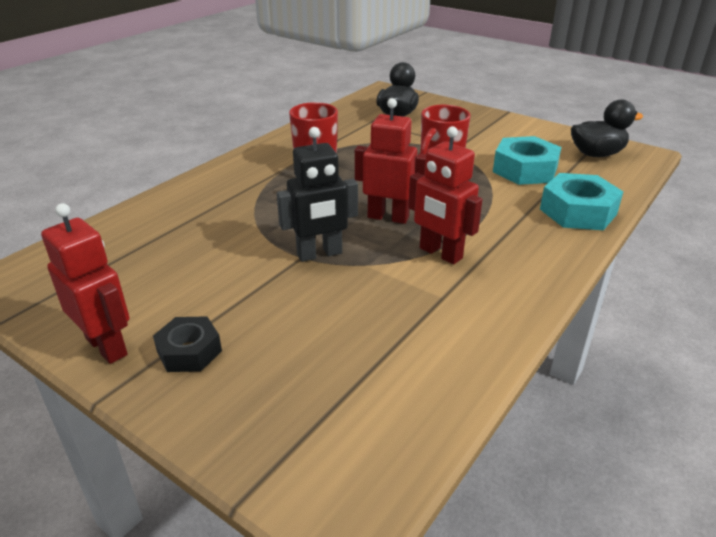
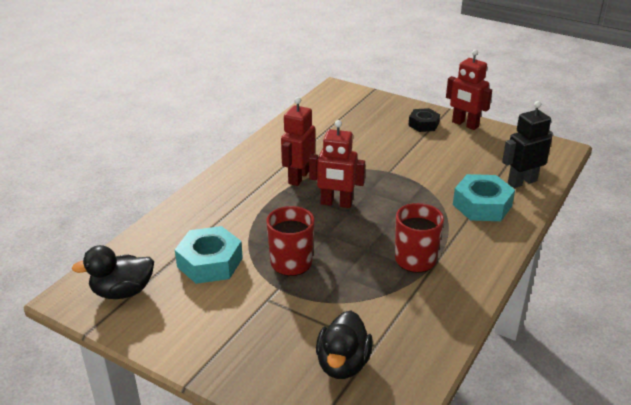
camera: 175 degrees right, 0 degrees up
black robot [277,127,358,262] -> black robot moved to [502,101,553,188]
red robot [408,126,483,264] -> red robot turned 105 degrees counterclockwise [281,97,315,186]
turquoise nut [540,173,624,230] -> turquoise nut moved to [453,174,515,221]

